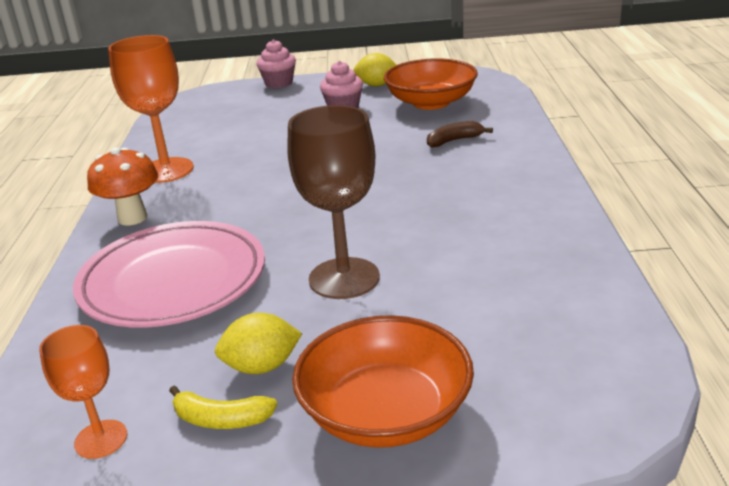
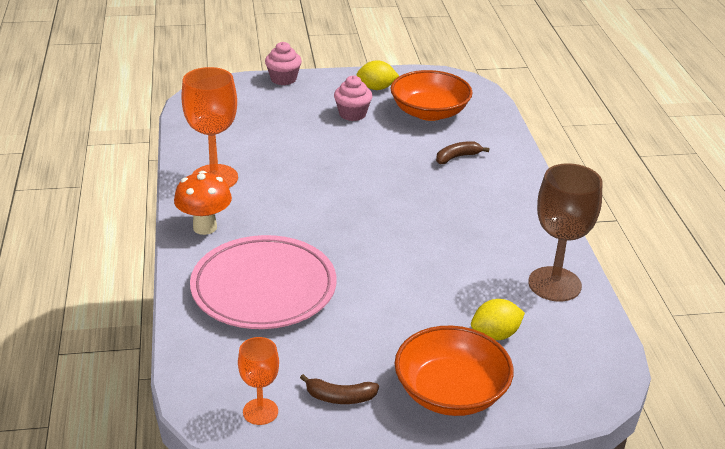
camera: 10 degrees left, 5 degrees up
yellow banana [169,385,278,429] -> brown banana [300,374,379,404]
yellow lemon [215,313,302,374] -> yellow lemon moved to [471,299,525,340]
brown goblet [287,105,380,299] -> brown goblet moved to [528,163,602,302]

